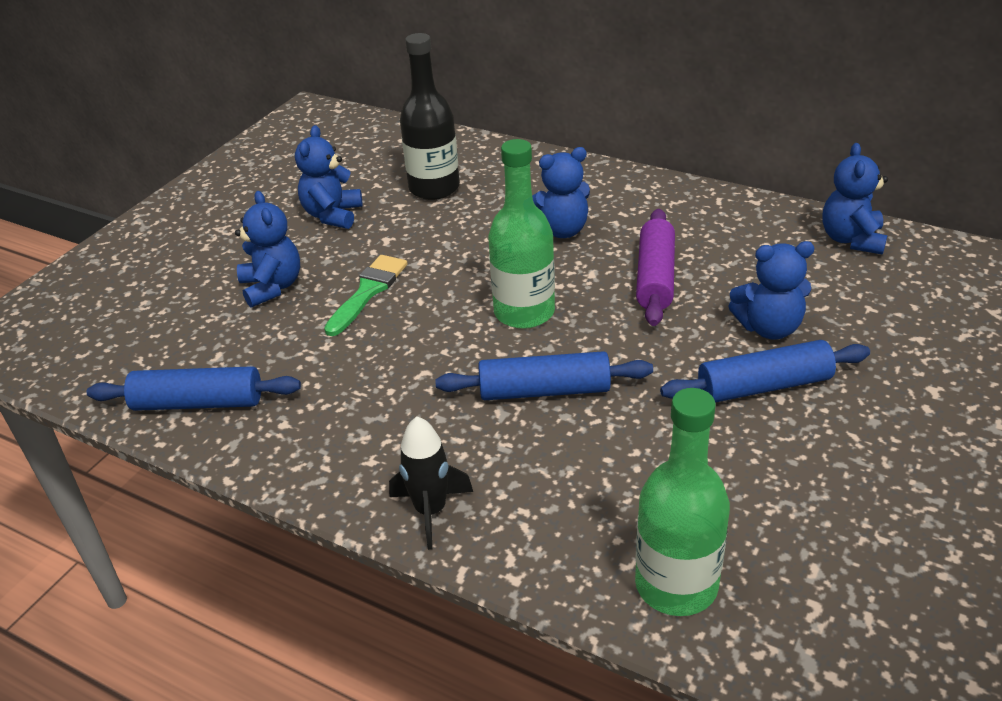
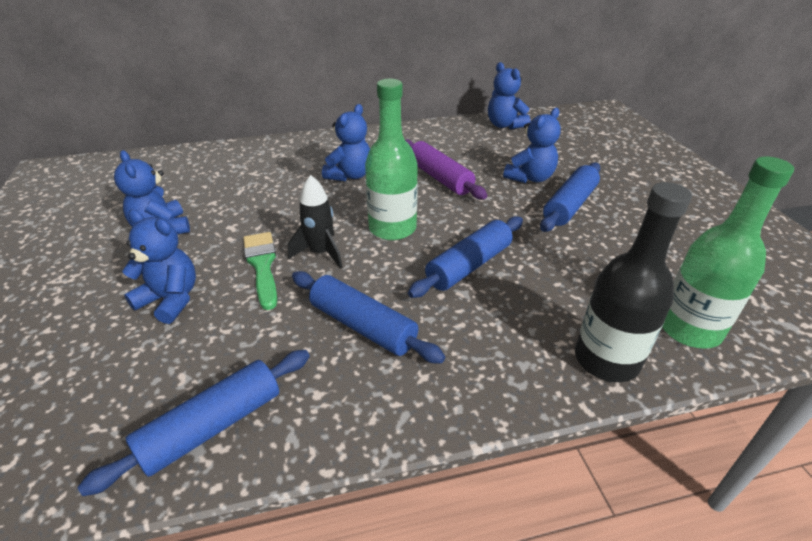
camera: 45 degrees left, 0 degrees up
black rocket [389,416,473,550] -> black rocket moved to [288,175,343,269]
black bottle [400,33,460,200] -> black bottle moved to [575,182,692,382]
none -> blue rolling pin [292,271,445,364]

